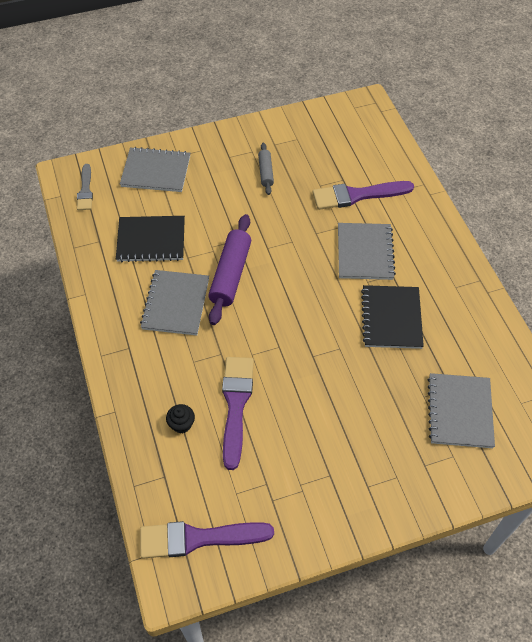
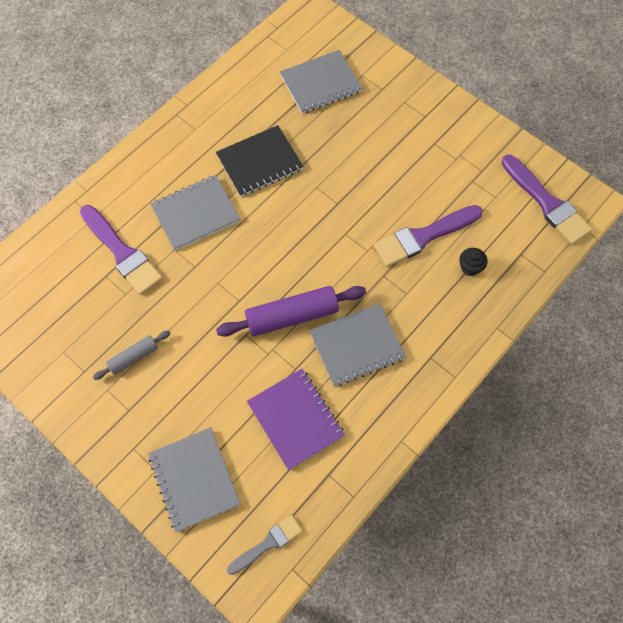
camera: 120 degrees left, 10 degrees up
black notebook [116,216,185,262] -> purple notebook [247,369,345,470]

